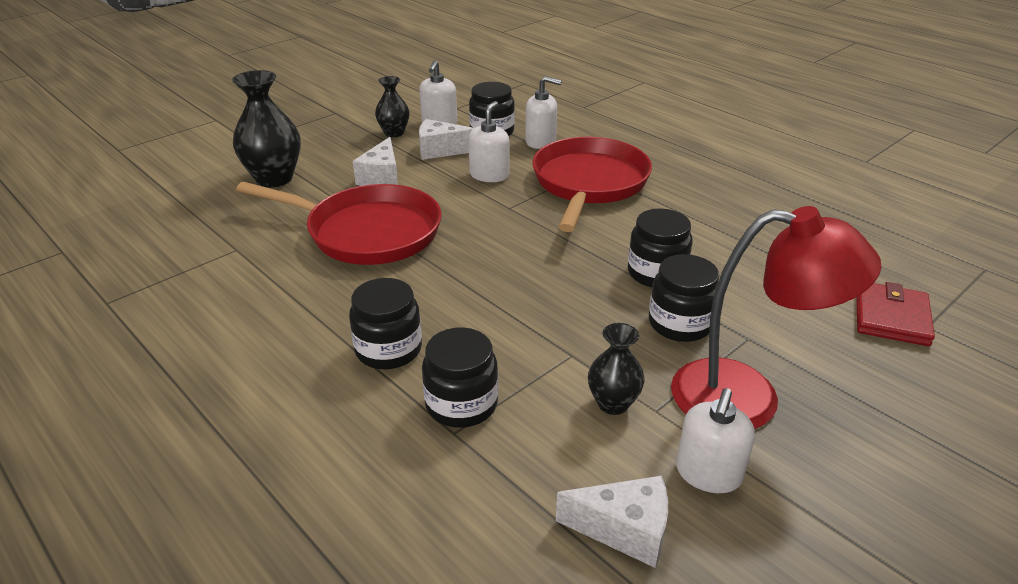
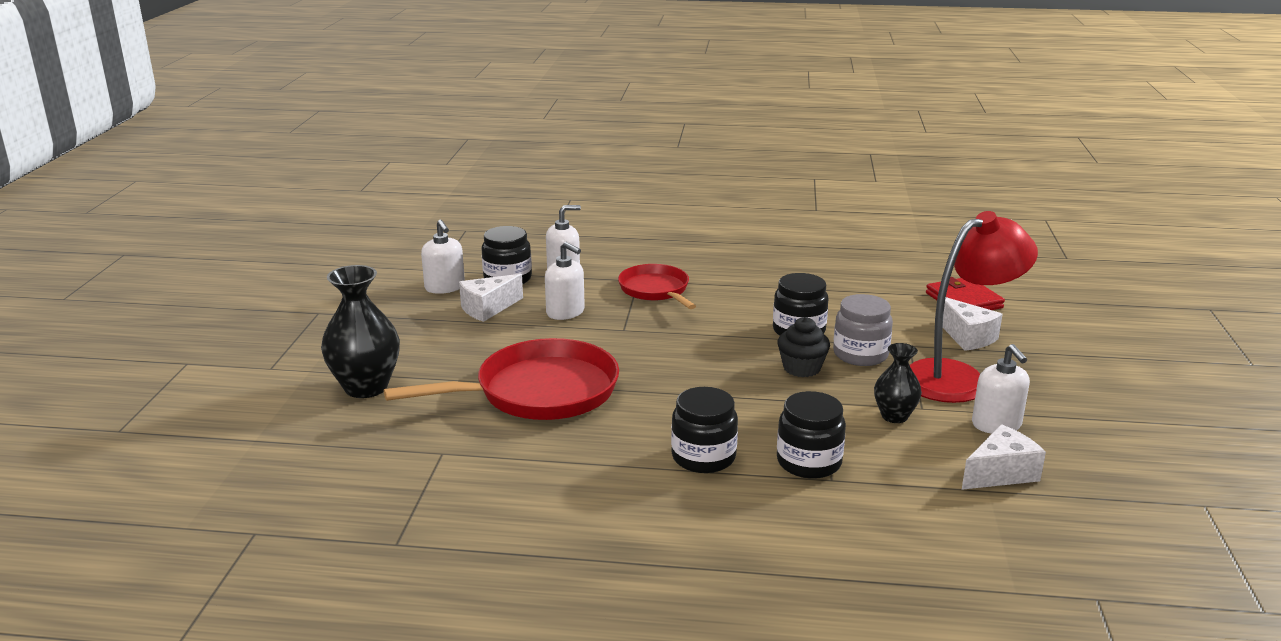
camera: 40 degrees left, 10 degrees down
white cheese [353,137,398,186] -> white cheese moved to [943,297,1003,351]
black vase [375,76,409,137] -> none
white soap dispenser [468,101,509,182] -> white soap dispenser turned 150 degrees clockwise [545,242,585,320]
red pan [532,137,652,232] -> red pan [618,264,696,309], size x0.61
black jar [649,254,719,342] -> grey jar [833,294,893,366]
none -> black cupcake [777,317,830,377]

